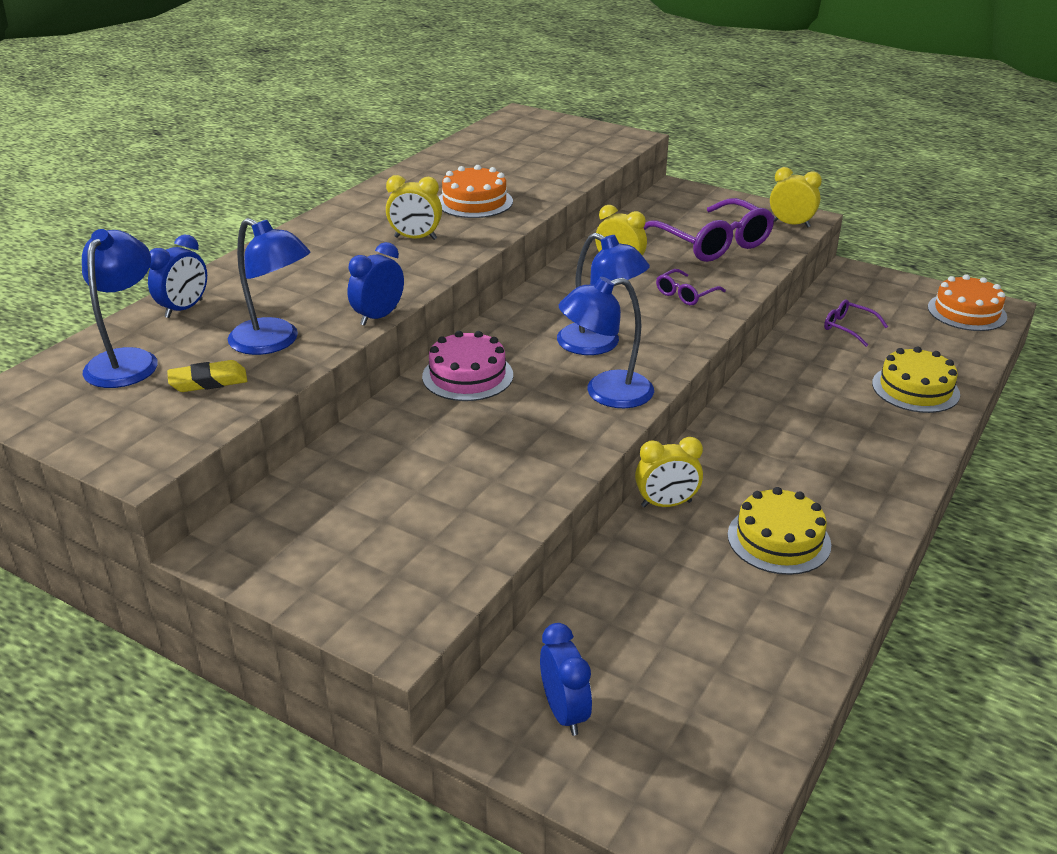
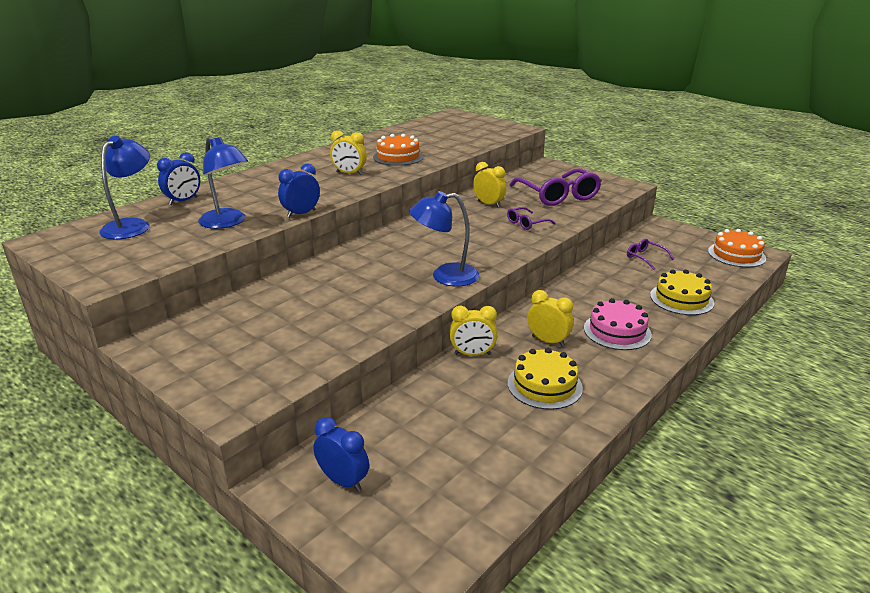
camera: 10 degrees right, 5 degrees down
yellow eraser [167,360,247,392] -> none
pink cake [422,331,513,401] -> pink cake moved to [584,298,652,350]
blue clock [540,623,592,736] -> blue clock turned 45 degrees counterclockwise [313,417,369,492]
blue lamp [557,233,650,355] -> none
yellow clock [770,167,822,227] -> yellow clock moved to [527,290,574,347]

